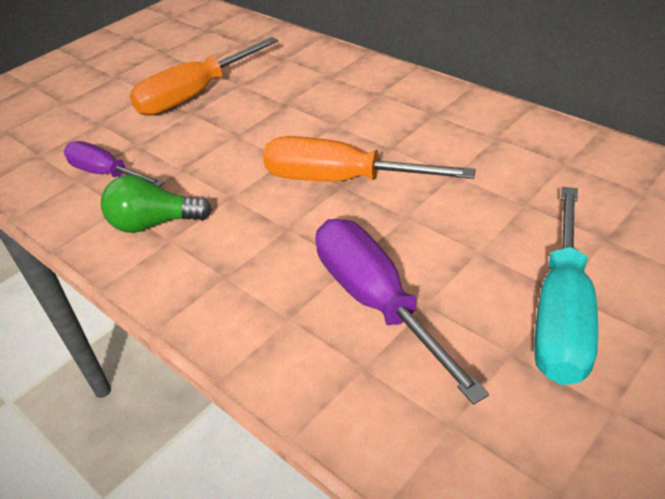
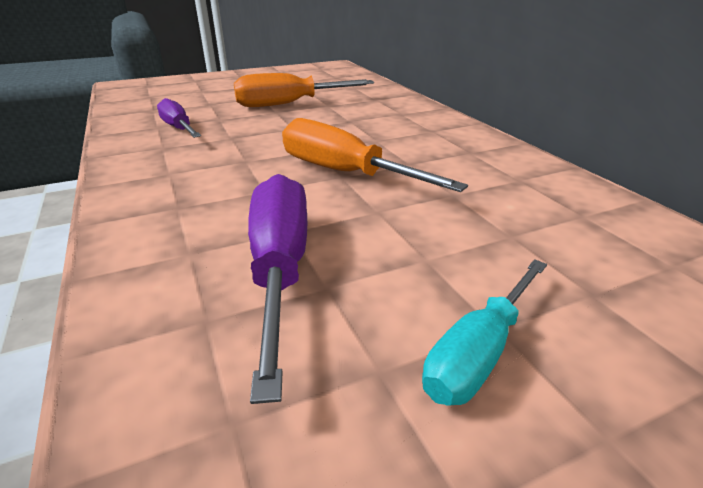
camera: 20 degrees right, 10 degrees down
green light bulb [101,175,212,233] -> none
turquoise screwdriver [535,187,598,385] -> turquoise screwdriver [422,259,547,406], size x0.65

